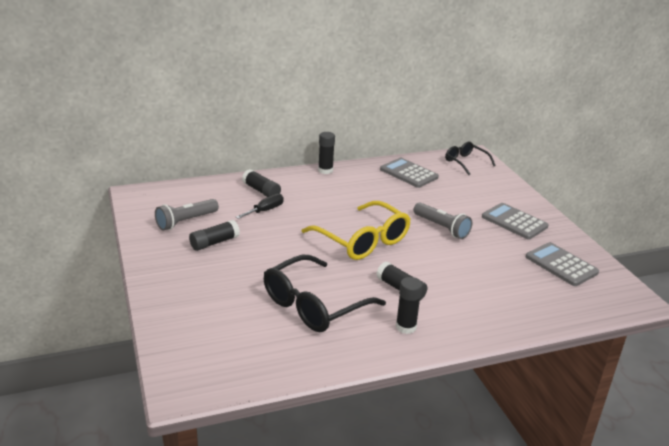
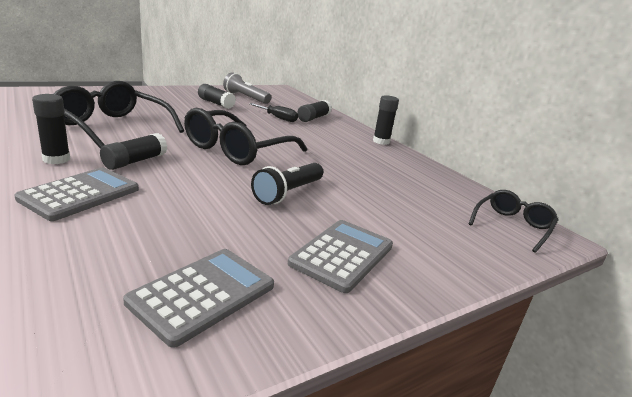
camera: 75 degrees right, 5 degrees down
yellow glasses [301,201,411,260] -> black glasses [184,108,307,165]
grey calculator [380,158,439,188] -> grey calculator moved to [14,167,139,221]
grey flashlight [414,202,472,239] -> black flashlight [251,163,323,205]

